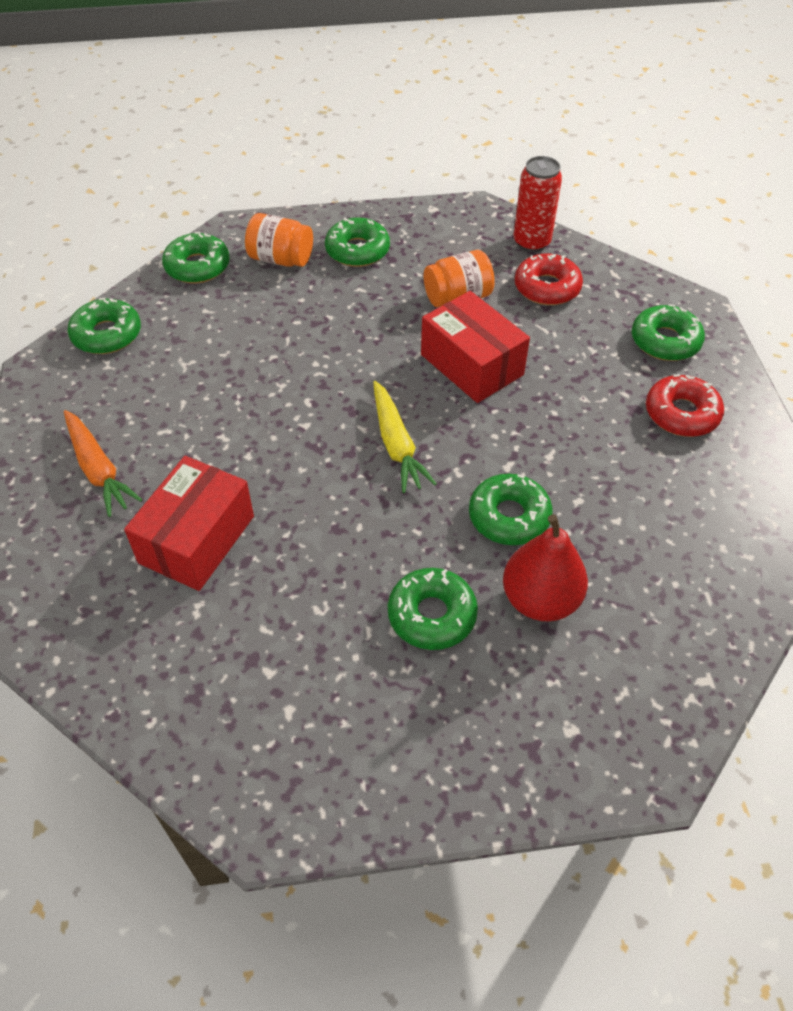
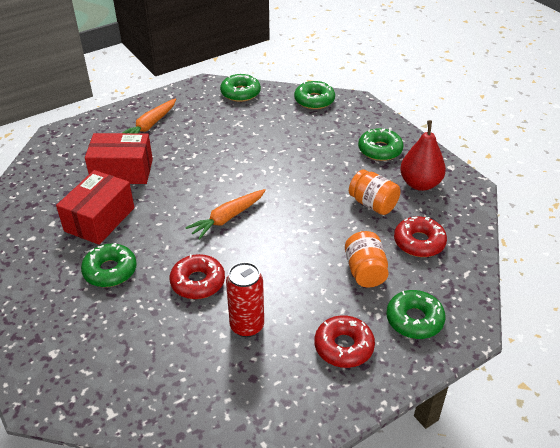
camera: 65 degrees right, 10 degrees down
orange jar [245,213,313,267] -> orange jar moved to [345,231,389,288]
yellow carrot [373,381,437,493] -> orange carrot [185,189,266,240]
red box [421,291,530,403] -> red box moved to [56,170,134,245]
green donut [469,474,553,545] -> red donut [169,254,225,299]
red pear [503,514,588,622] -> red pear moved to [400,120,446,191]
red can [514,156,562,252] -> red can moved to [226,262,264,337]

